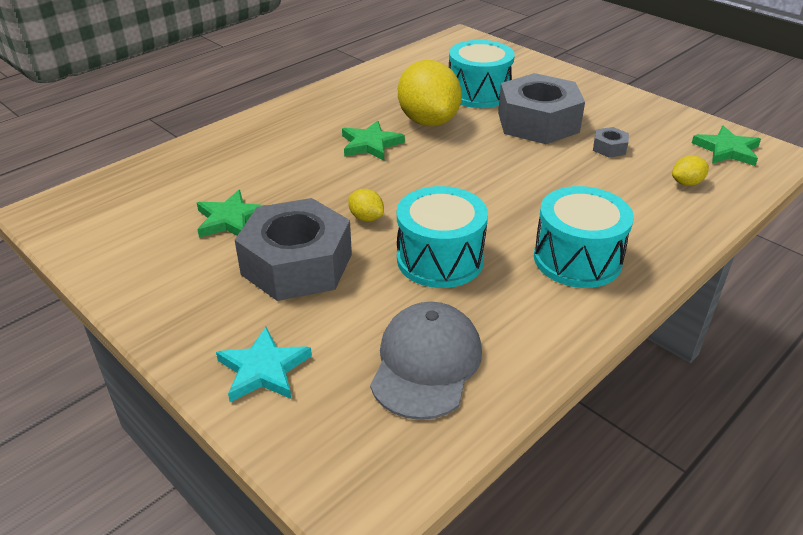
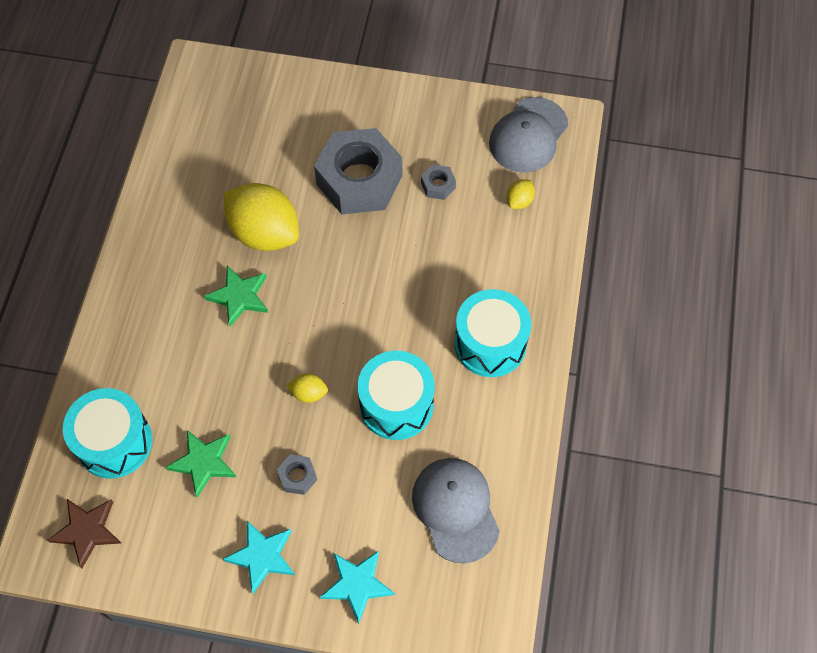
camera: 35 degrees left, 25 degrees up
grey nut [235,198,352,301] -> grey nut [277,454,317,495], size x0.41
turquoise drum [449,40,515,108] -> turquoise drum moved to [63,388,152,479]
green star [692,126,761,166] -> grey cap [489,97,568,173]
none -> brown star [47,499,121,568]
none -> turquoise star [223,520,295,594]

